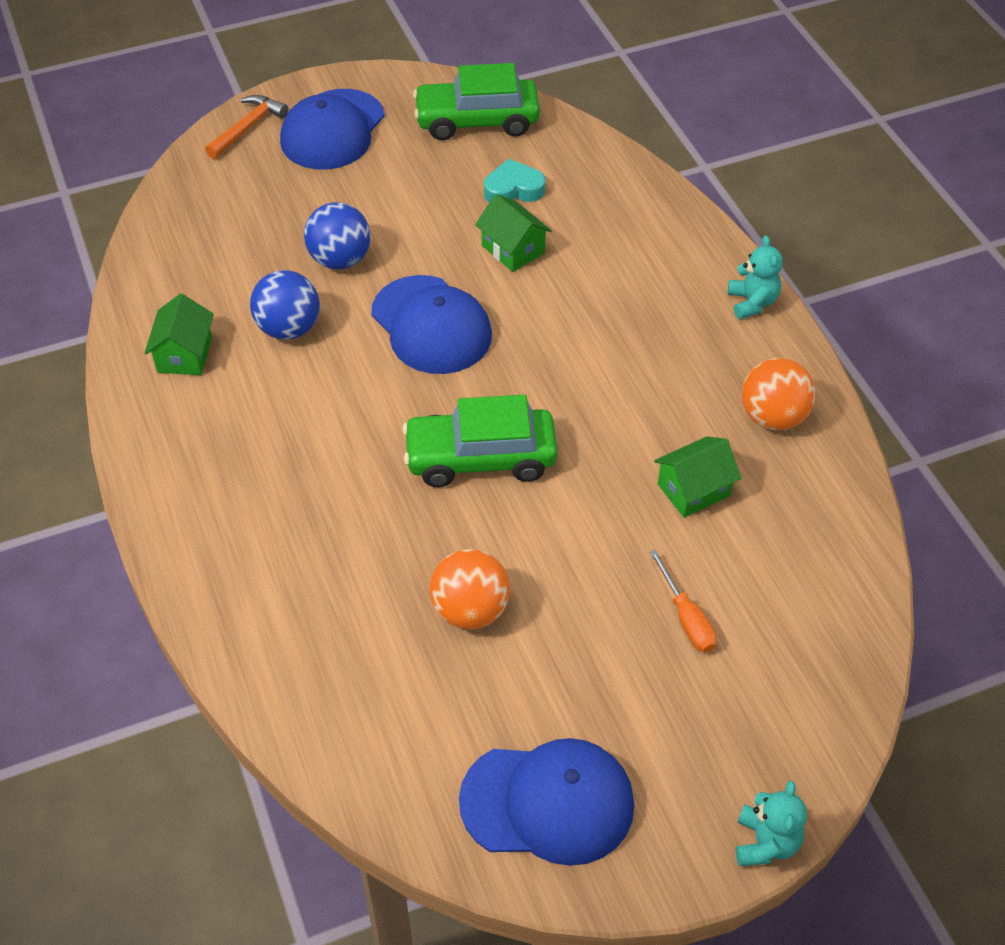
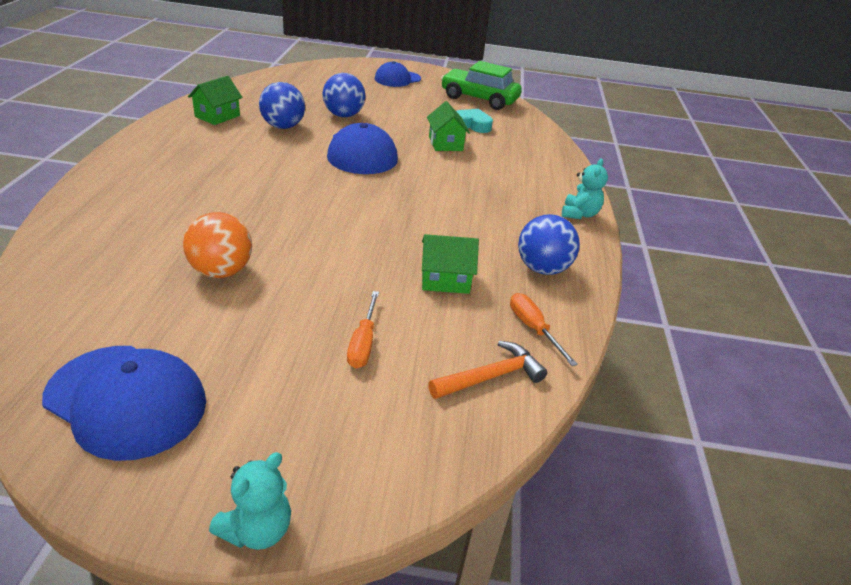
camera: 25 degrees right, 15 degrees down
orange hammer [205,95,288,159] -> orange hammer moved to [428,341,547,399]
blue cap [280,89,385,170] -> blue cap [375,61,421,87], size x0.67
green car [402,394,558,487] -> none
orange ball [742,358,815,431] -> blue ball [518,214,580,275]
none -> orange screwdriver [510,293,578,366]

